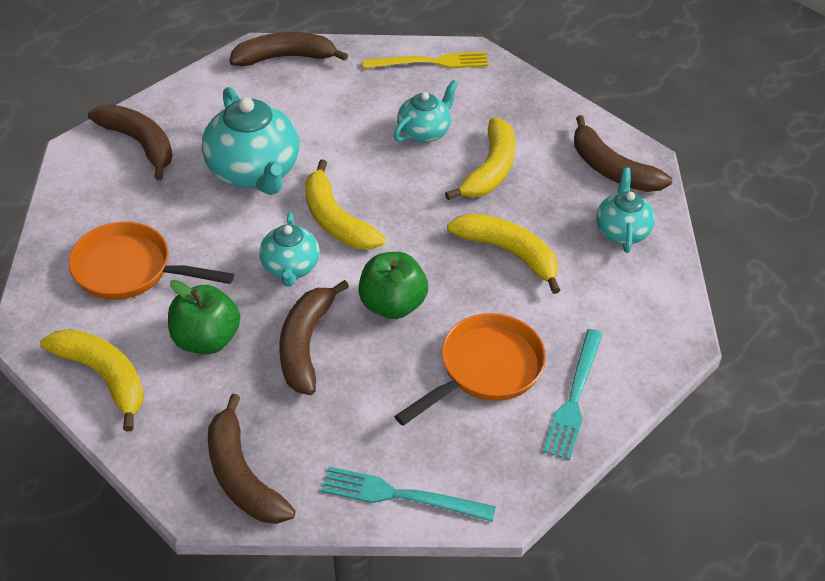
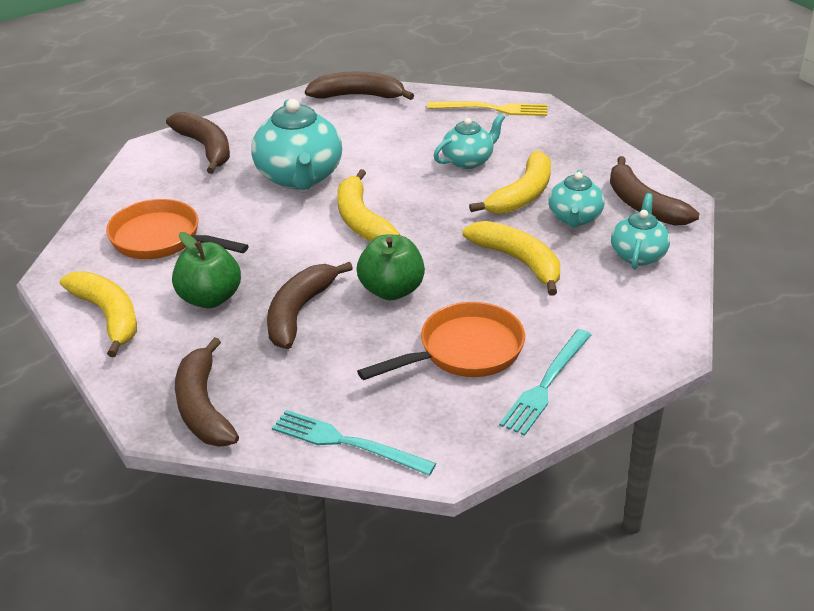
camera: 15 degrees right, 10 degrees down
turquoise teapot [259,212,320,287] -> turquoise teapot moved to [549,170,605,228]

